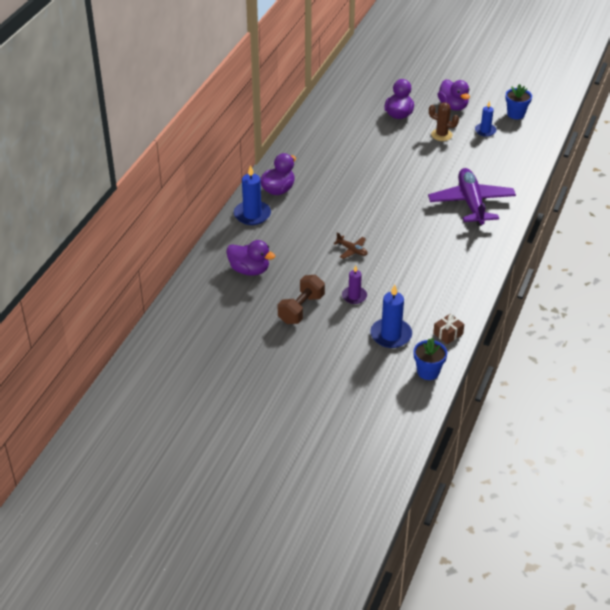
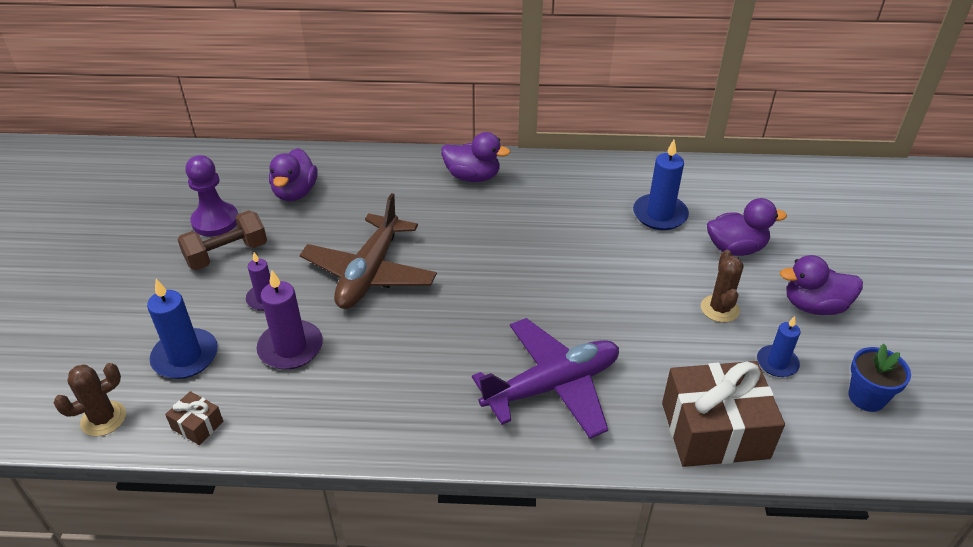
camera: 70 degrees right, 0 degrees up
blue candle [234,165,271,225] -> blue candle moved to [633,140,689,230]
brown dumbbell [278,275,325,324] -> brown dumbbell turned 45 degrees counterclockwise [177,210,267,270]
brown plane [333,233,367,259] -> brown plane [300,193,437,309], size x2.37
blue flower pot [414,338,447,380] -> brown cactus [54,363,126,436]
purple duck [438,79,470,111] -> purple duck turned 45 degrees clockwise [780,255,863,315]
none -> purple pawn [186,155,238,236]
none -> purple candle [257,270,323,370]
none -> brown gift [662,361,785,467]

